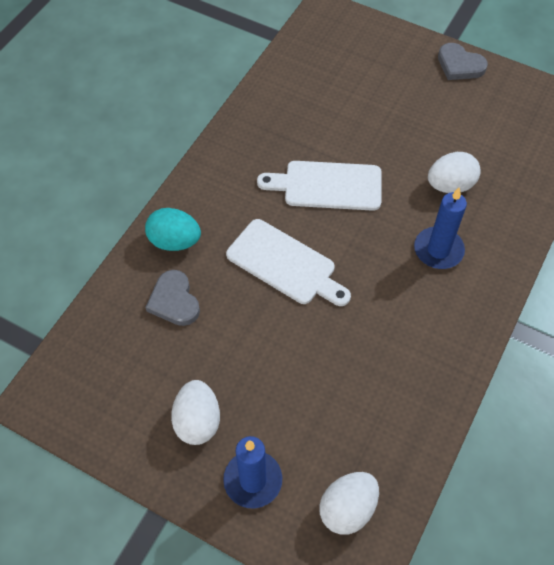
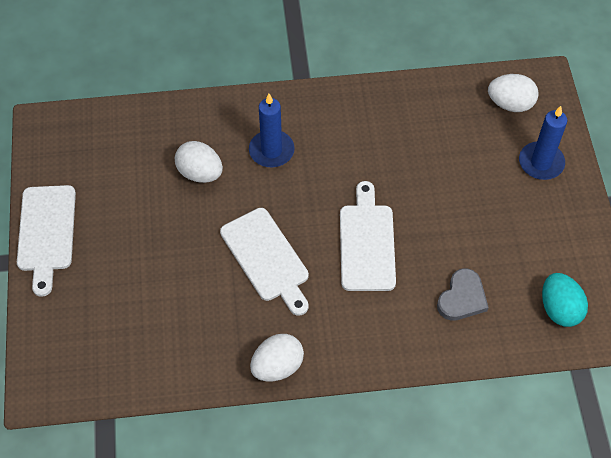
camera: 125 degrees left, 0 degrees up
turquoise egg [145,208,201,251] -> turquoise egg moved to [542,273,588,327]
white egg [171,380,220,445] -> white egg moved to [250,334,304,381]
grey heart [438,43,488,80] -> white cutting board [17,185,76,297]

